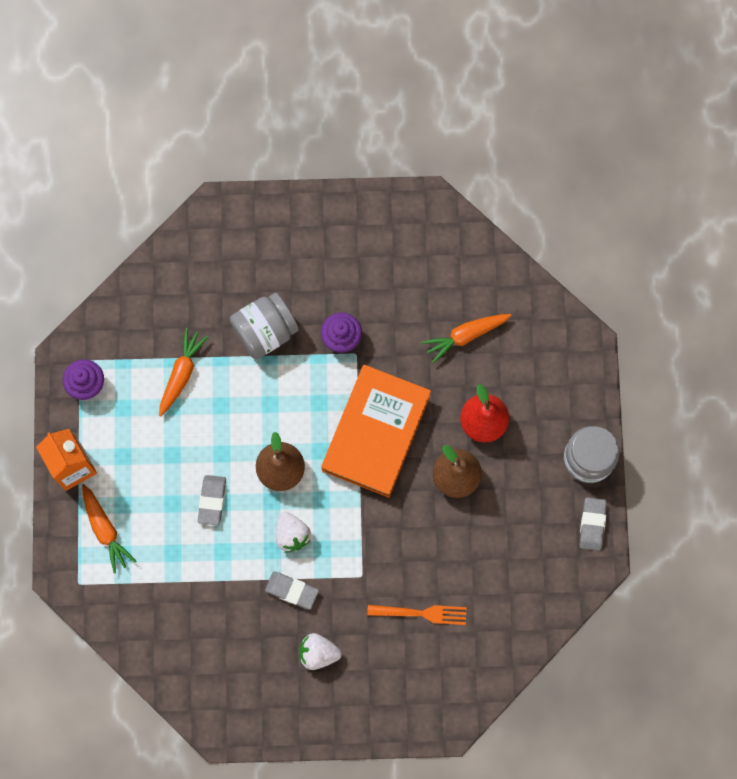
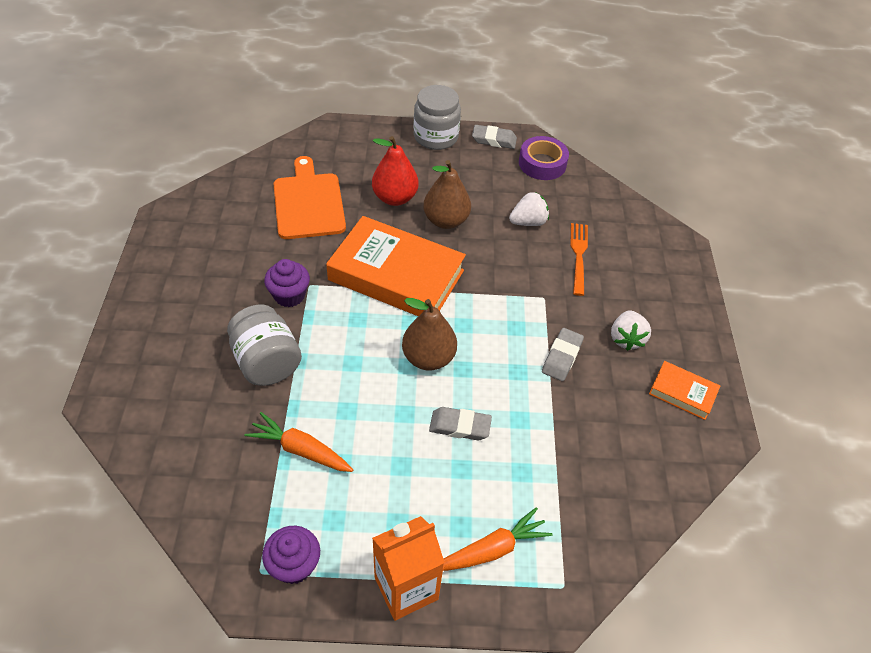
camera: 90 degrees left, 25 degrees down
white strawberry [276,512,311,553] -> white strawberry moved to [509,192,549,226]
orange carrot [422,314,512,363] -> orange cutting board [274,156,346,239]
none -> purple tape [519,136,569,180]
none -> orange book [649,361,720,420]

